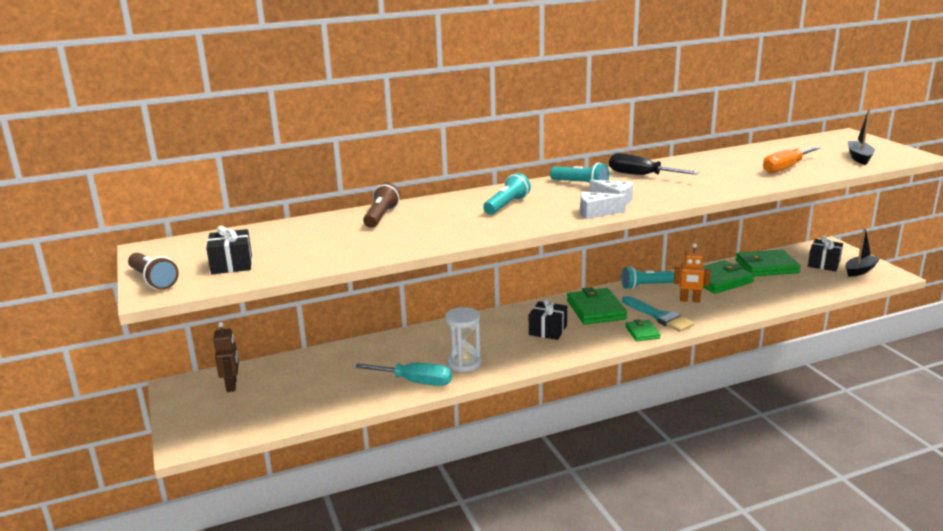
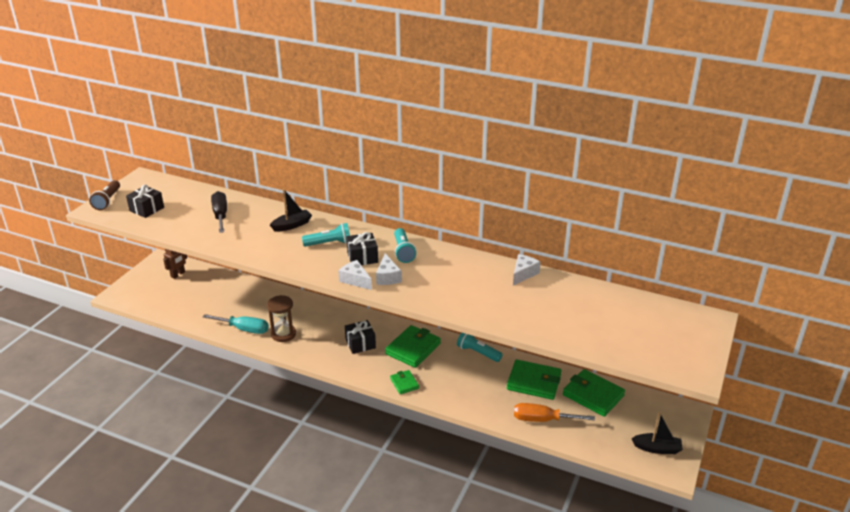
camera: 45 degrees right, 10 degrees up
turquoise screwdriver [355,363,452,386] -> turquoise screwdriver turned 45 degrees counterclockwise [203,314,269,334]
brown flashlight [363,183,400,228] -> none
white hourglass [445,307,482,372] -> brown hourglass [267,295,296,342]
black screwdriver [609,153,699,175] -> black screwdriver moved to [211,191,227,233]
turquoise brush [622,296,695,332] -> none
green wallet [625,319,661,341] -> green wallet turned 60 degrees counterclockwise [390,370,419,394]
orange robot [674,243,711,302] -> none
orange screwdriver [763,146,821,174] -> orange screwdriver moved to [514,403,595,422]
black gift [808,236,843,271] -> black gift moved to [346,232,378,265]
black boat [848,108,875,165] -> black boat moved to [270,189,312,232]
none -> white cheese [513,254,541,285]

